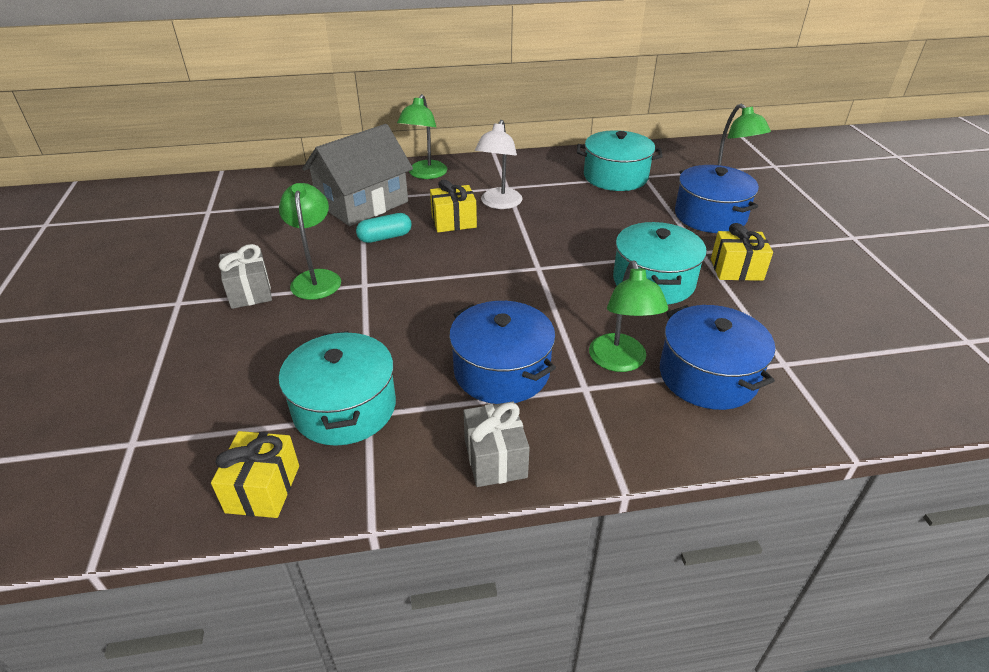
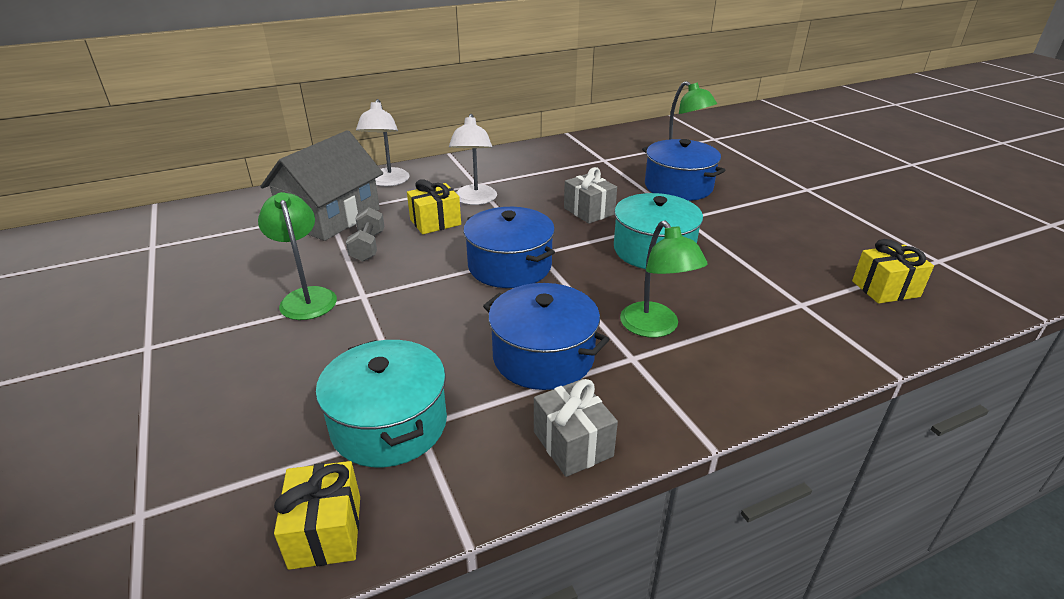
camera: 15 degrees left, 5 degrees down
grey gift [218,244,272,309] -> grey gift moved to [564,167,617,224]
turquoise capsule [356,213,412,243] -> grey dumbbell [346,207,384,261]
green lamp [397,94,448,179] -> white lamp [356,99,409,186]
turquoise pot [577,130,663,191] -> none
blue pot [660,305,775,410] -> blue pot moved to [463,207,555,288]
yellow gift [711,223,773,281] -> yellow gift moved to [852,239,934,304]

